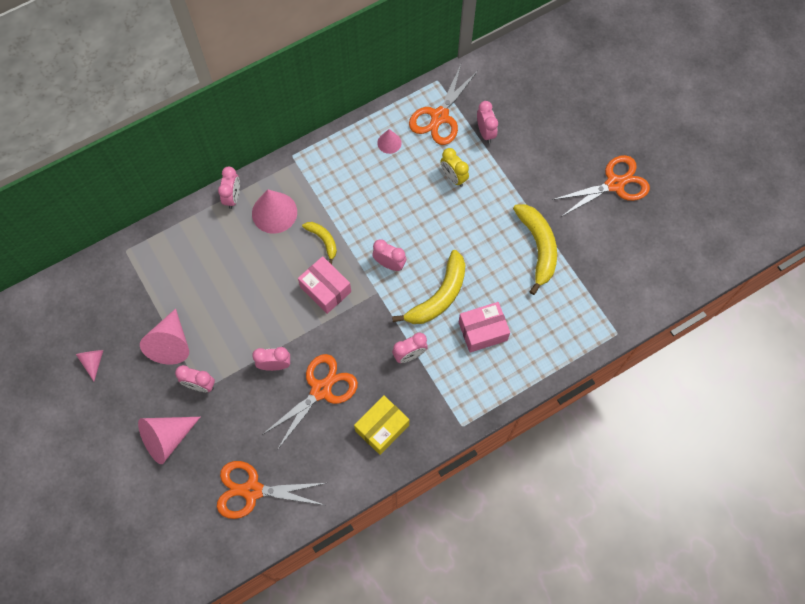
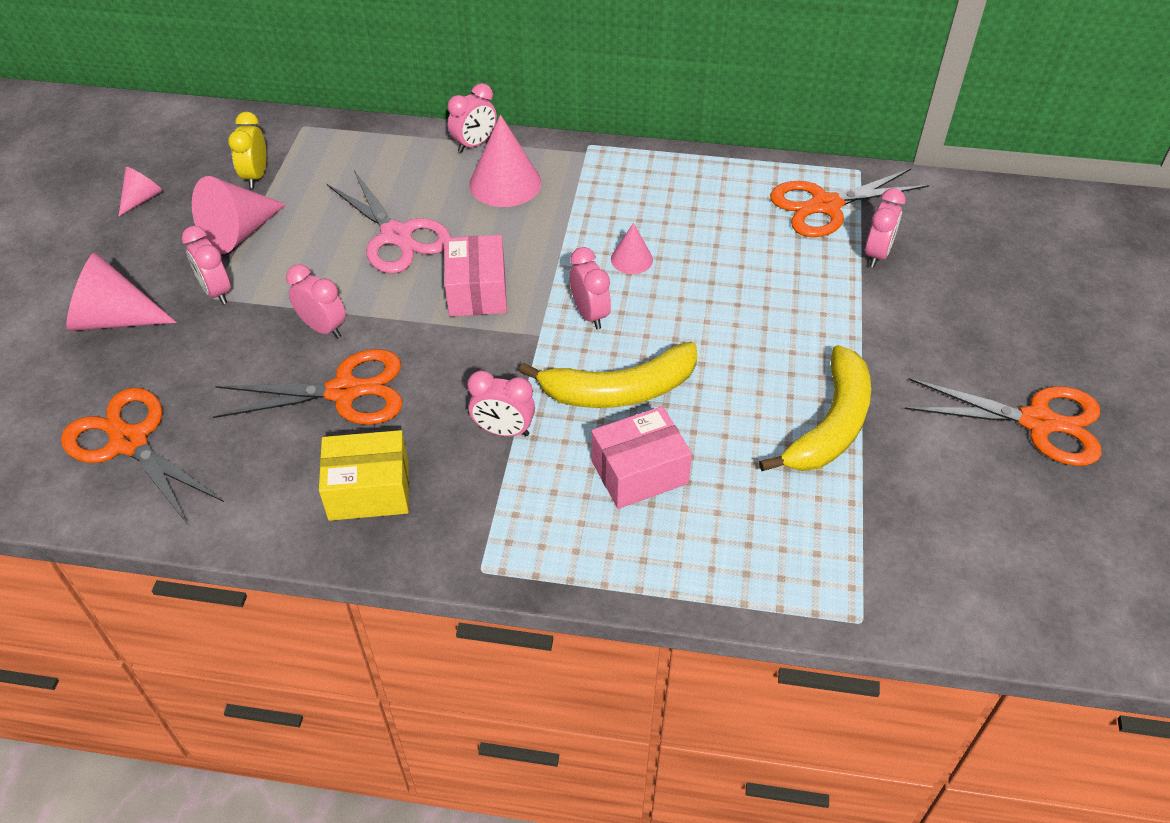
camera: 40 degrees right, 20 degrees down
yellow banana [302,222,337,265] -> none
pink cone [377,129,402,154] -> pink cone moved to [611,223,653,274]
yellow clock [440,148,469,187] -> yellow clock moved to [228,112,267,188]
pink box [459,302,510,353] -> pink box turned 45 degrees counterclockwise [591,406,692,509]
none -> pink scissors [327,170,451,274]

